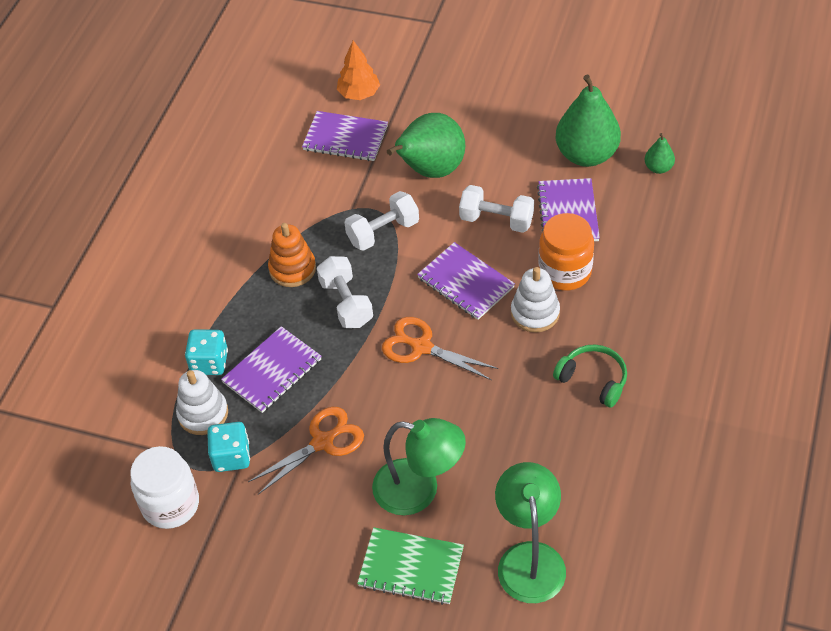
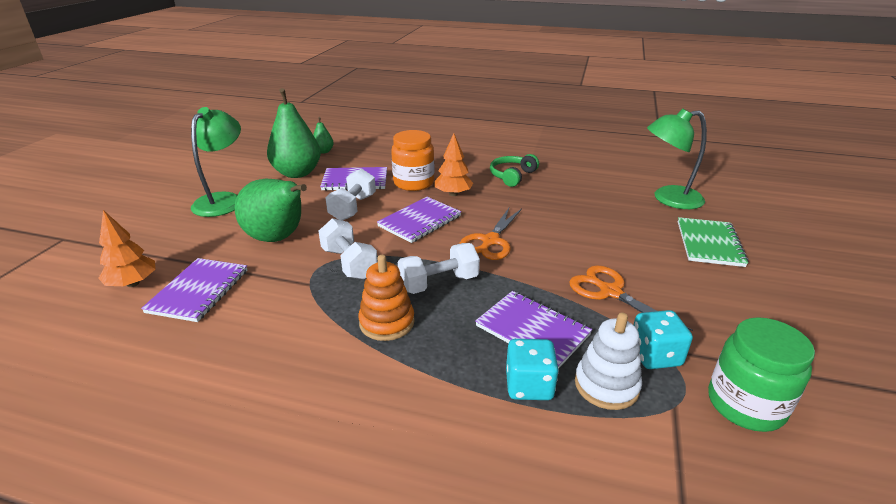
camera: 95 degrees left, 20 degrees down
white jar [130,446,199,529] -> green jar [708,317,815,432]
green lamp [372,418,466,515] -> green lamp moved to [191,107,241,217]
white stacking toy [511,267,560,333] -> orange tree [435,133,473,196]

